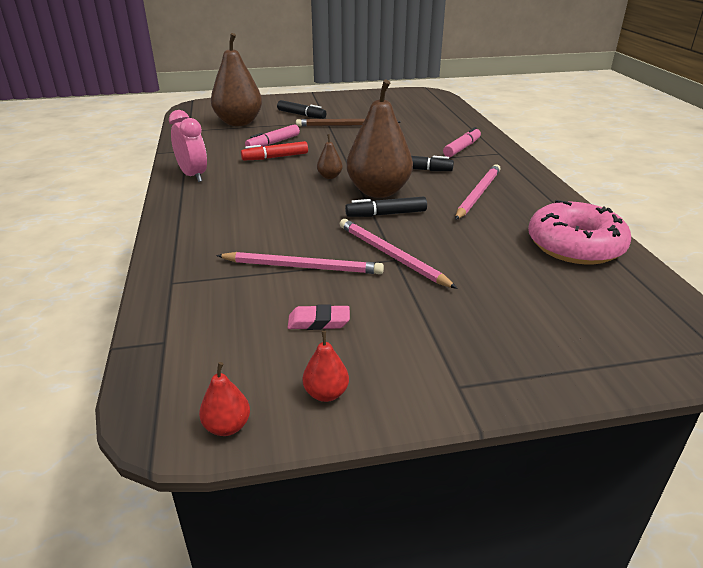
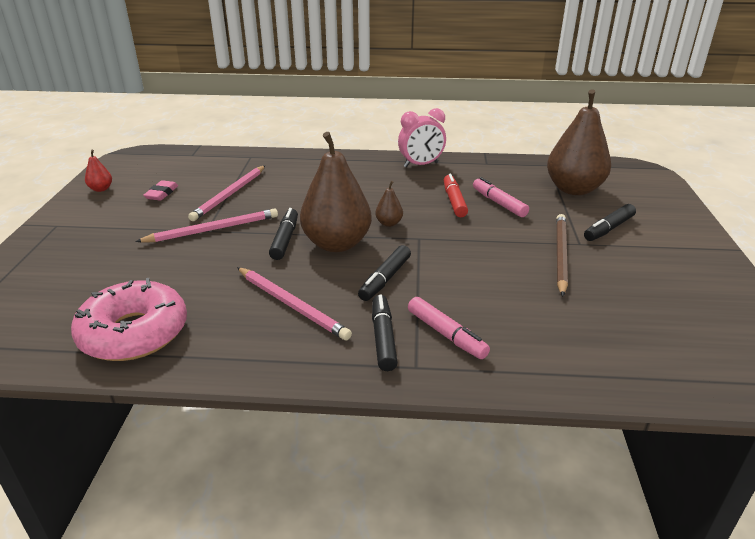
camera: 105 degrees right, 0 degrees up
red pear [199,362,250,436] -> none
none -> black marker [372,294,398,371]

